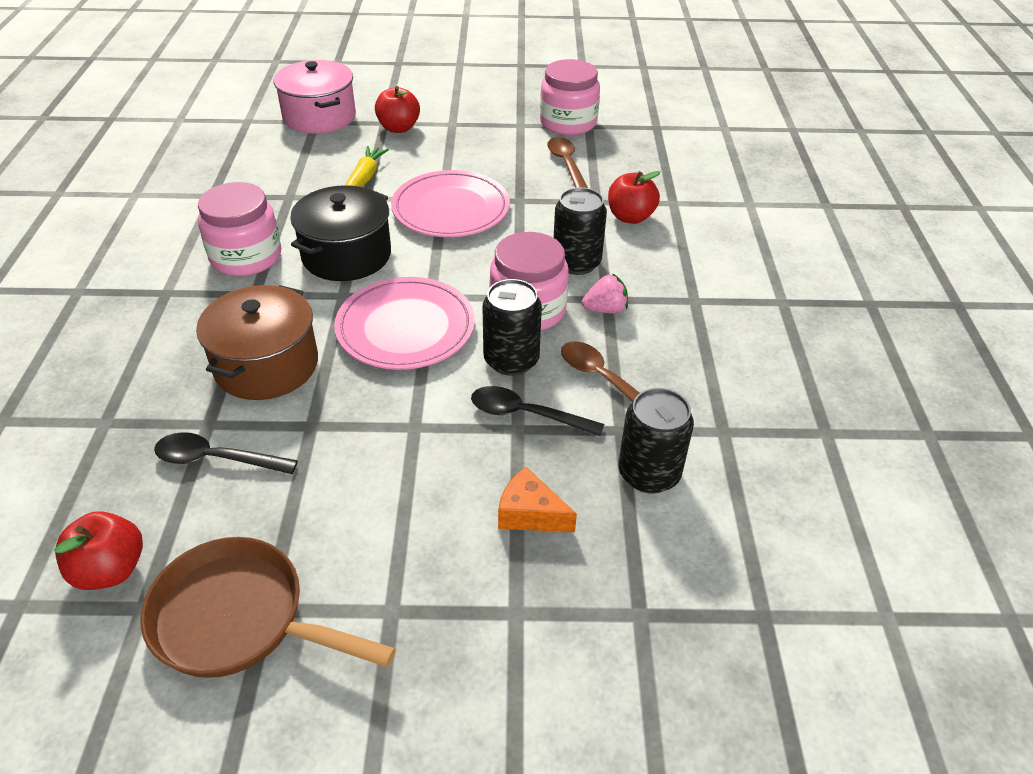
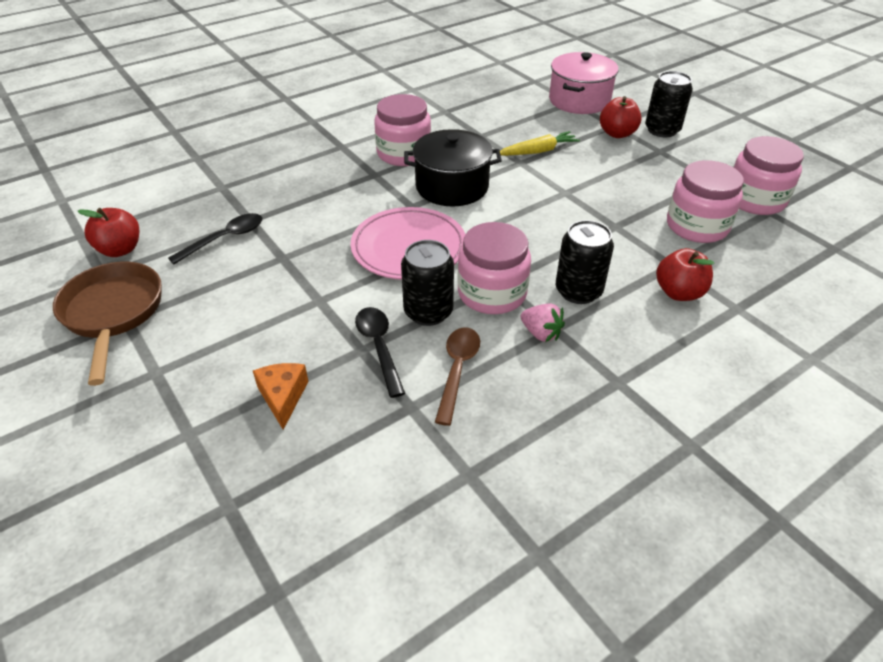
camera: 55 degrees right, 0 degrees up
black spoon [154,432,298,474] -> black spoon turned 75 degrees clockwise [168,213,262,264]
brown pot [196,285,318,400] -> none
pink plate [391,170,510,237] -> none
brown spoon [547,137,588,188] -> pink jar [667,160,744,243]
black can [619,388,694,494] -> black can moved to [645,71,693,137]

